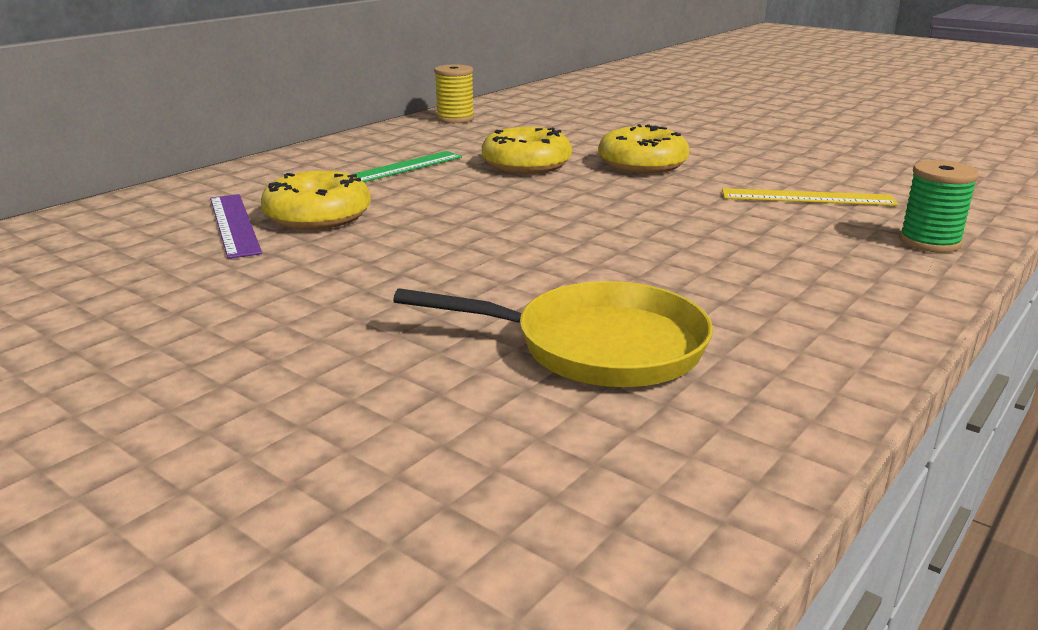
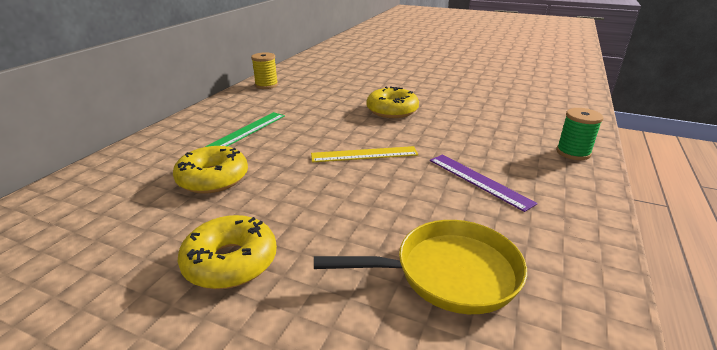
camera: 15 degrees left, 5 degrees up
purple ruler [210,194,262,259] -> purple ruler moved to [430,155,538,212]
yellow donut [482,127,572,174] -> yellow donut moved to [178,215,277,289]
yellow ruler [722,188,898,206] -> yellow ruler moved to [311,146,418,163]

